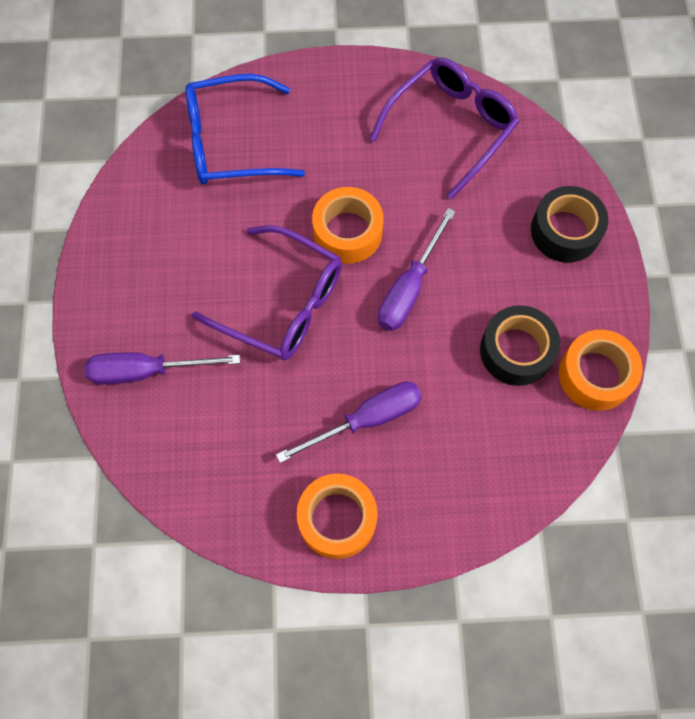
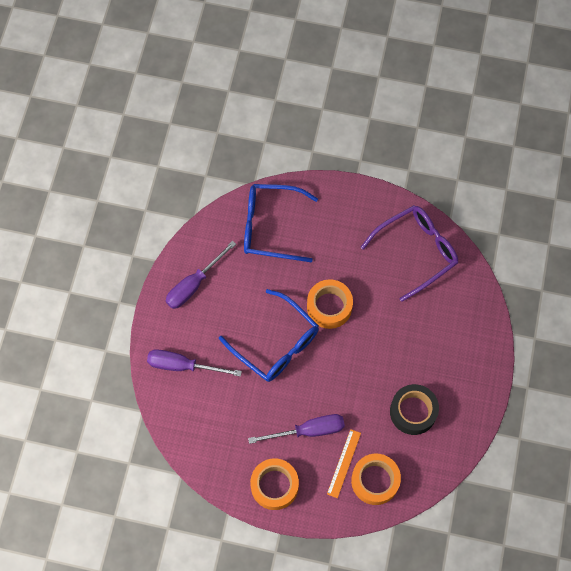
camera: 15 degrees right, 0 degrees up
purple glasses [192,225,342,361] -> blue glasses [219,289,319,382]
purple screwdriver [378,208,456,331] -> purple screwdriver moved to [166,241,236,309]
black tape [531,186,608,263] -> none
orange tape [559,330,643,411] -> orange tape moved to [351,454,401,505]
none -> orange ruler [327,429,361,498]

